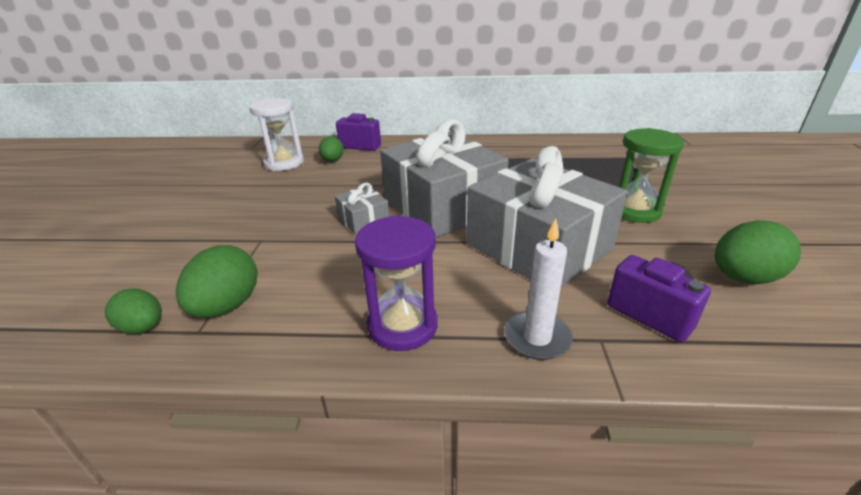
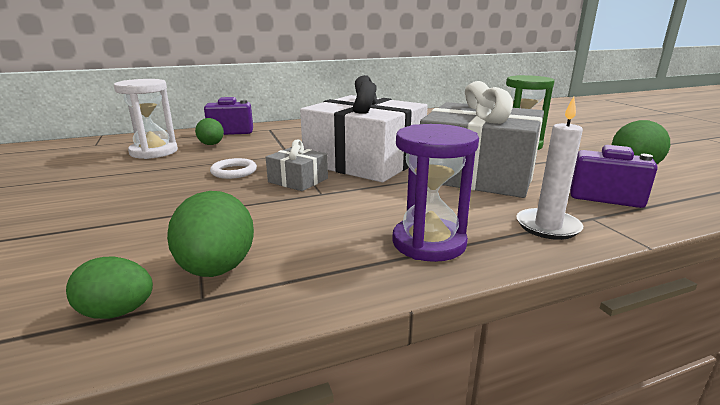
camera: 25 degrees left, 10 degrees down
grey gift [380,119,509,237] -> white gift [300,75,428,182]
none -> white ring [210,158,257,179]

